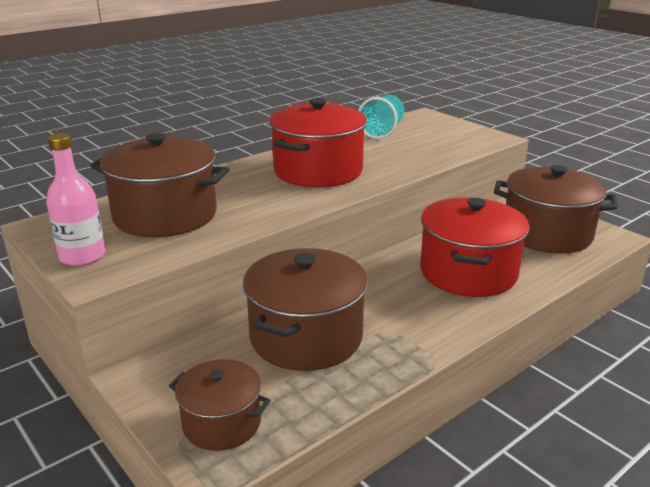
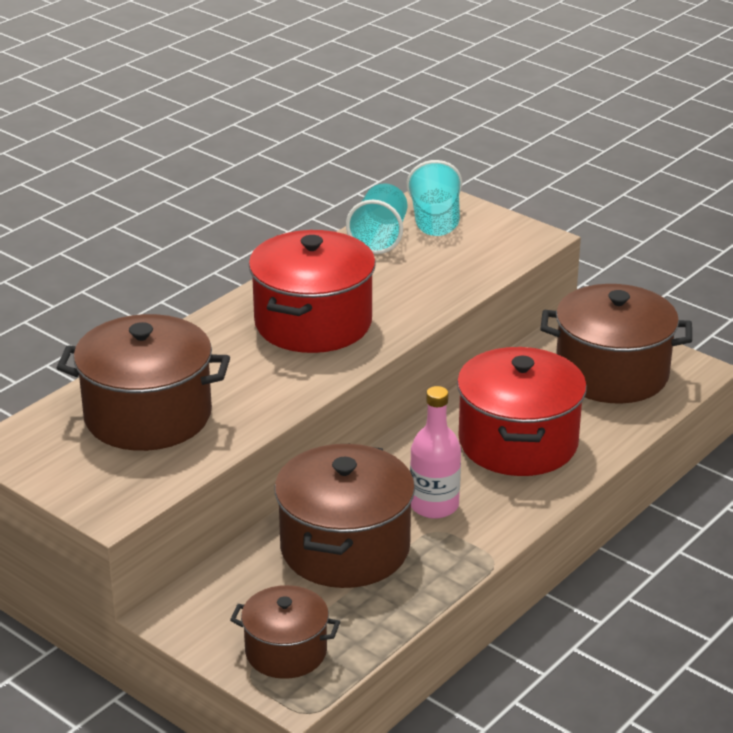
camera: 10 degrees left, 5 degrees up
pink bottle [46,133,105,266] -> pink bottle moved to [410,386,461,519]
none -> turquoise cup [406,160,462,236]

